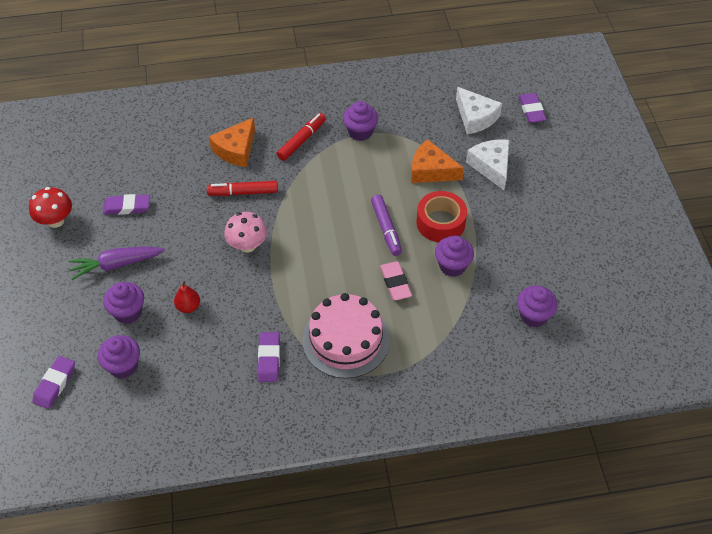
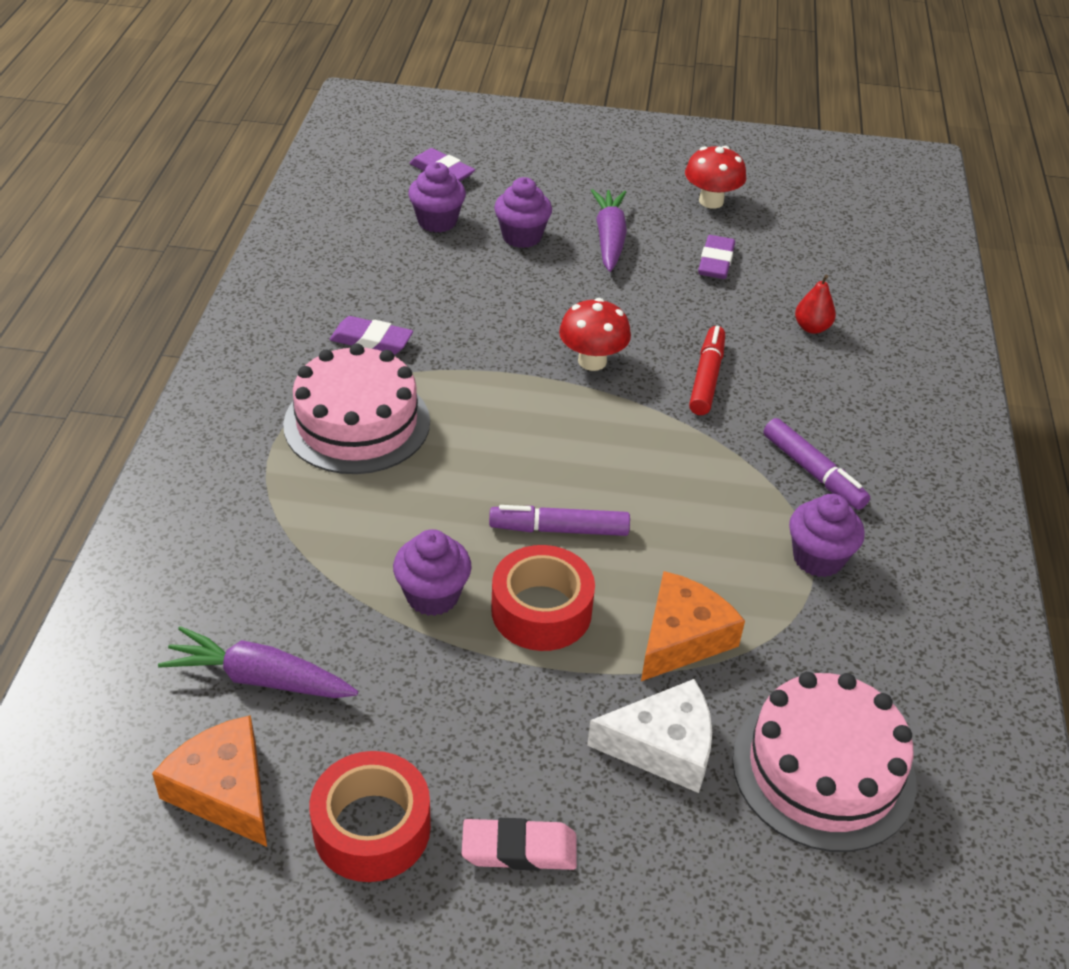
camera: 105 degrees right, 10 degrees down
red pear [174,281,200,313] -> red pear moved to [795,275,836,334]
orange cheese [209,117,255,167] -> orange cheese moved to [152,715,267,847]
pink mushroom [224,212,267,252] -> red mushroom [559,298,631,371]
red marker [277,113,326,161] -> purple marker [764,418,870,510]
pink eraser [380,261,412,301] -> pink eraser moved to [462,818,577,871]
white cheese [456,87,502,134] -> pink cake [732,672,916,852]
purple cupcake [517,285,558,327] -> purple carrot [158,626,358,698]
purple eraser [519,93,547,123] -> none
none -> red tape [309,751,431,882]

